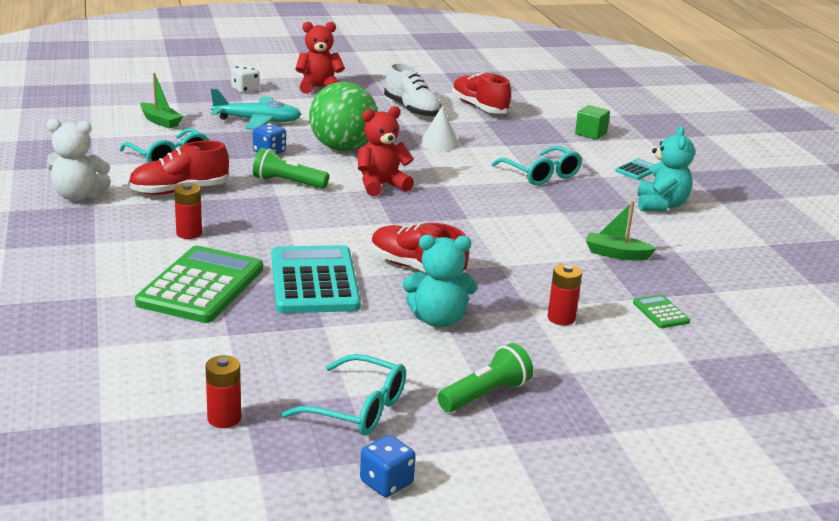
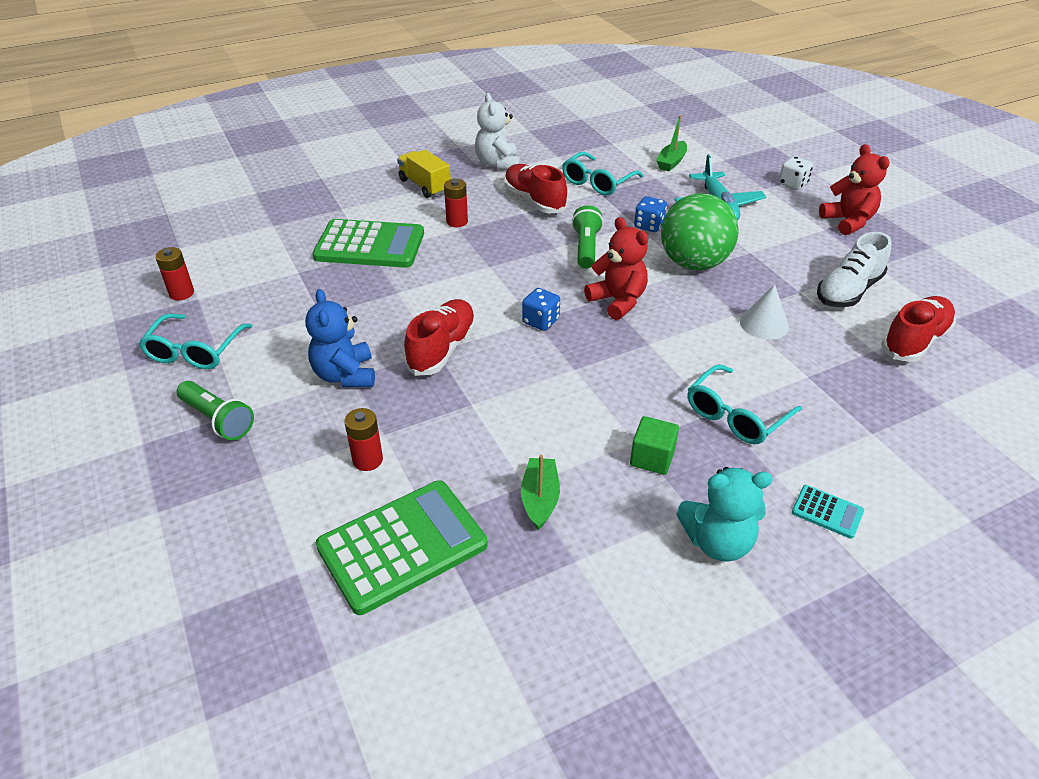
camera: 80 degrees right, 15 degrees up
turquoise calculator [272,245,361,313] -> none
blue dice [360,435,416,497] -> blue dice moved to [522,288,560,331]
turquoise teddy bear [403,235,477,328] -> blue teddy bear [305,289,375,387]
green cube [575,105,610,140] -> green cube moved to [630,416,679,475]
green calculator [633,294,690,328] -> green calculator [316,480,488,615], size x2.28
none -> yellow truck [397,150,451,198]

